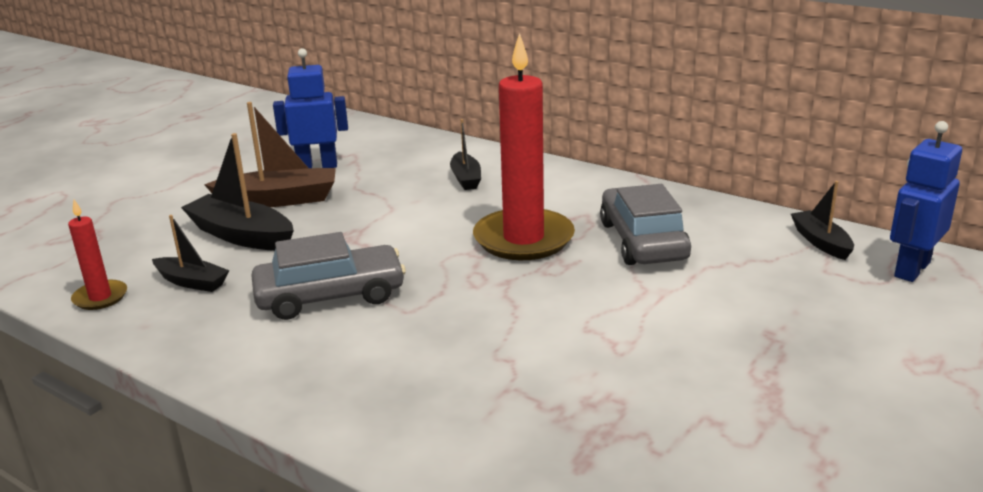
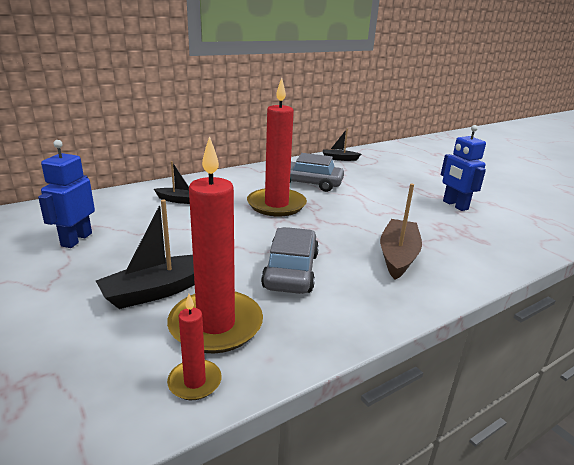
camera: 70 degrees left, 0 degrees up
black boat [152,215,229,292] -> red candle [167,136,263,353]
brown boat [204,102,336,207] -> brown boat moved to [380,183,422,280]
blue robot [890,121,962,282] -> blue robot moved to [441,125,486,211]

